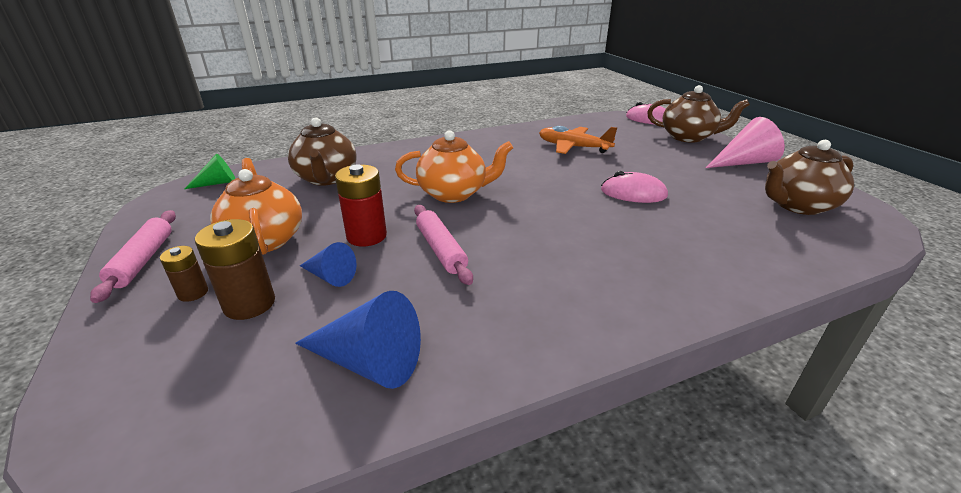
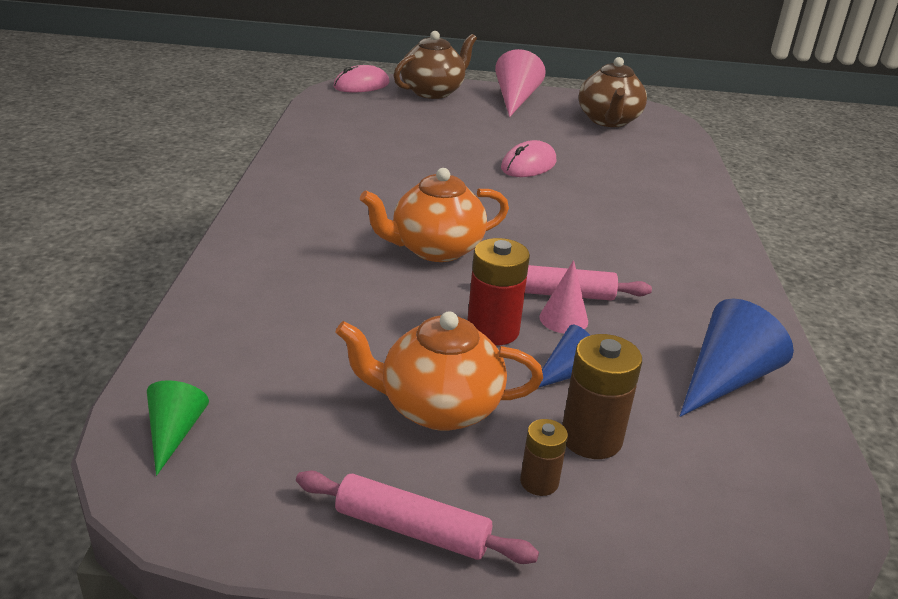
camera: 65 degrees left, 0 degrees up
brown teapot [288,117,357,186] -> none
orange teapot [395,130,513,203] -> orange teapot turned 135 degrees counterclockwise [360,168,509,262]
orange plane [539,126,617,154] -> none
none -> pink cone [539,260,588,333]

